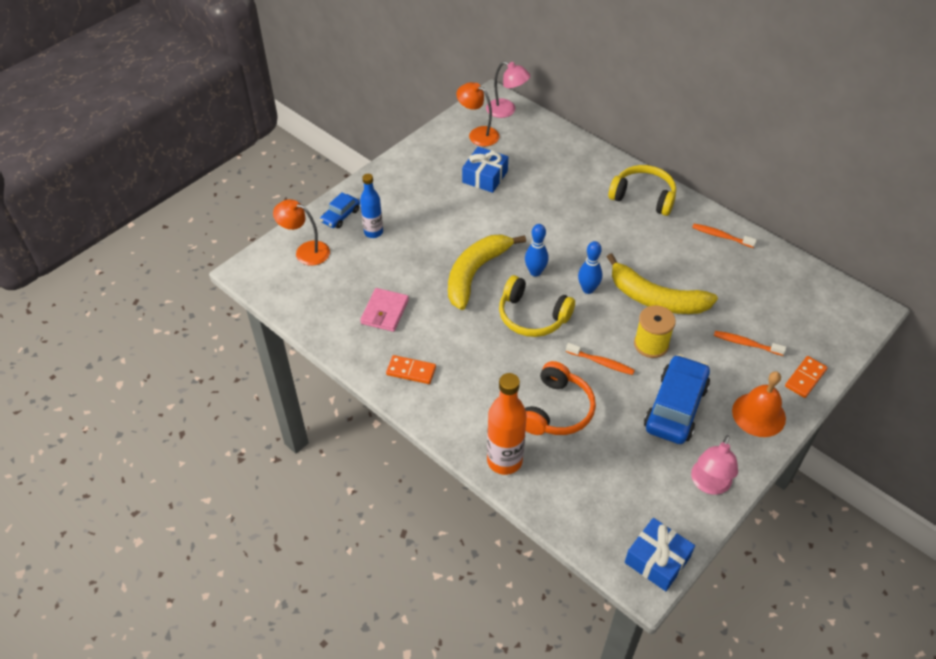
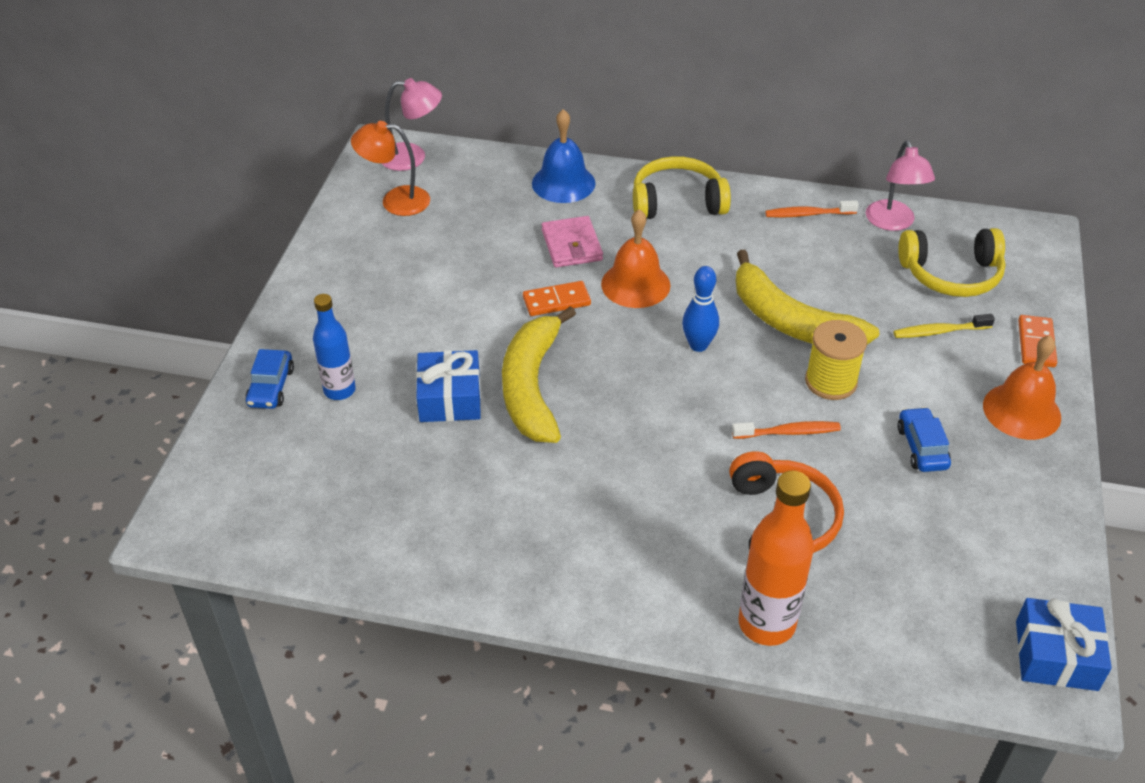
camera: 30 degrees left, 5 degrees down
orange lamp [273,199,330,266] -> none
pink wallet [360,288,409,332] -> pink wallet moved to [542,216,603,267]
orange domino [386,355,436,384] -> orange domino moved to [523,281,591,316]
blue gift [462,147,508,193] -> blue gift moved to [416,350,481,422]
yellow headphones [499,275,575,337] -> yellow headphones moved to [898,228,1006,297]
blue bowling pin [525,224,548,277] -> none
yellow banana [607,253,718,314] -> yellow banana turned 45 degrees clockwise [735,250,880,345]
blue car [644,354,710,444] -> blue car [897,407,951,472], size x0.53
pink lamp [691,435,738,495] -> pink lamp moved to [866,141,935,231]
orange toothbrush [714,331,786,356] -> yellow toothbrush [893,314,995,338]
none -> blue bell [532,109,595,203]
none -> orange bell [601,209,670,308]

